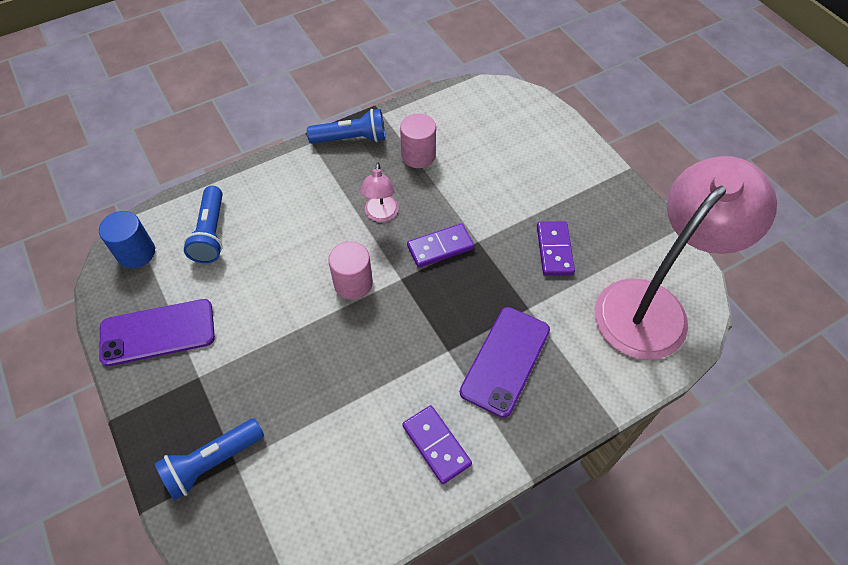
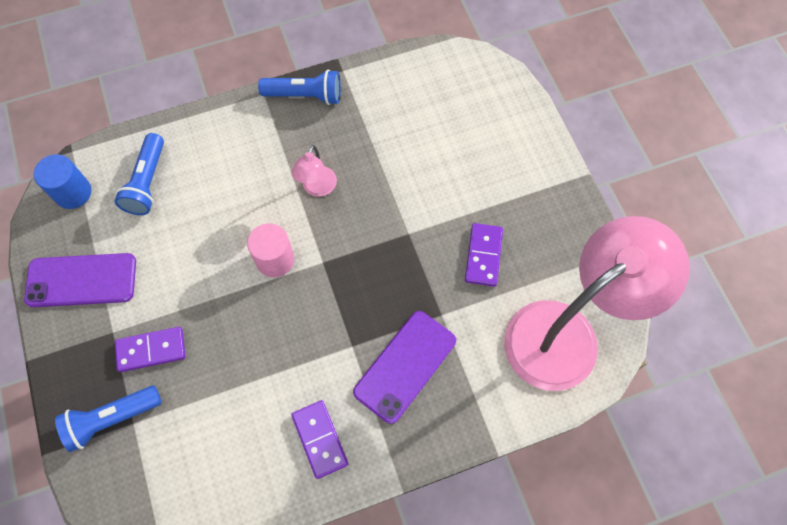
camera: 10 degrees right, 10 degrees up
pink cylinder [400,113,436,168] -> none
purple domino [407,223,474,268] -> purple domino moved to [115,327,186,372]

